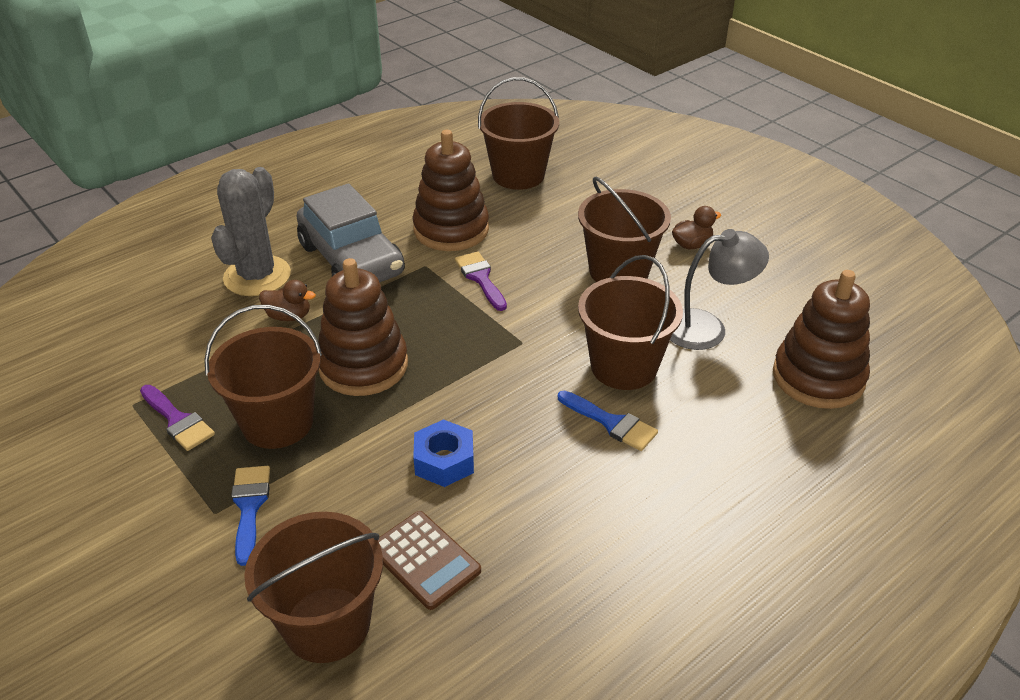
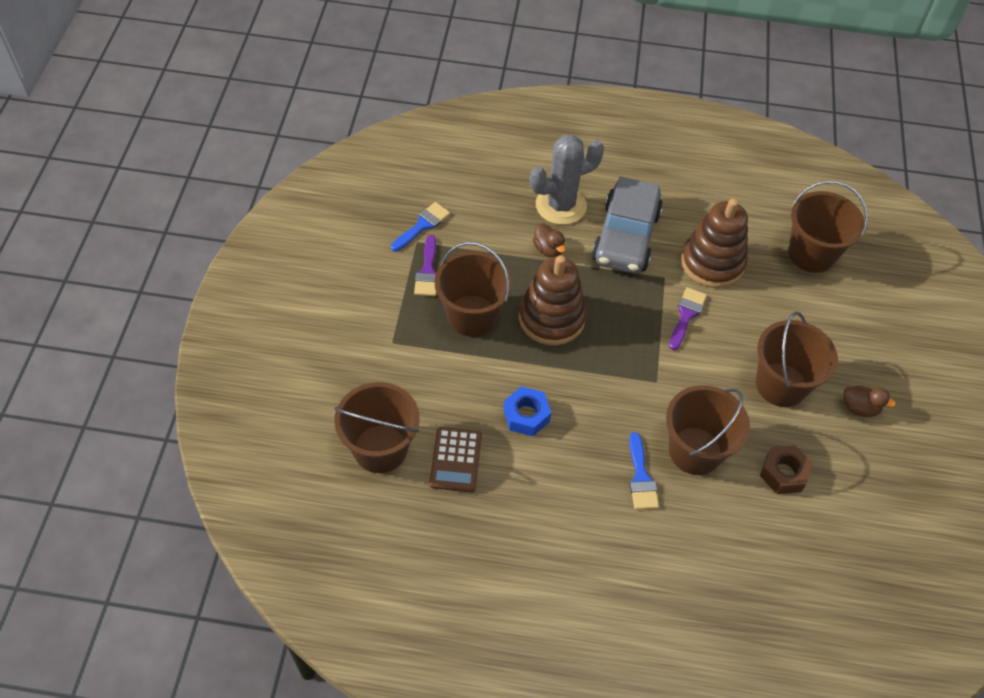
camera: 45 degrees right, 15 degrees up
blue brush [231,466,270,566] -> blue brush moved to [391,202,450,252]
grey lamp [670,229,769,350] -> brown nut [760,445,813,494]
brown stacking toy [773,270,870,409] -> none

